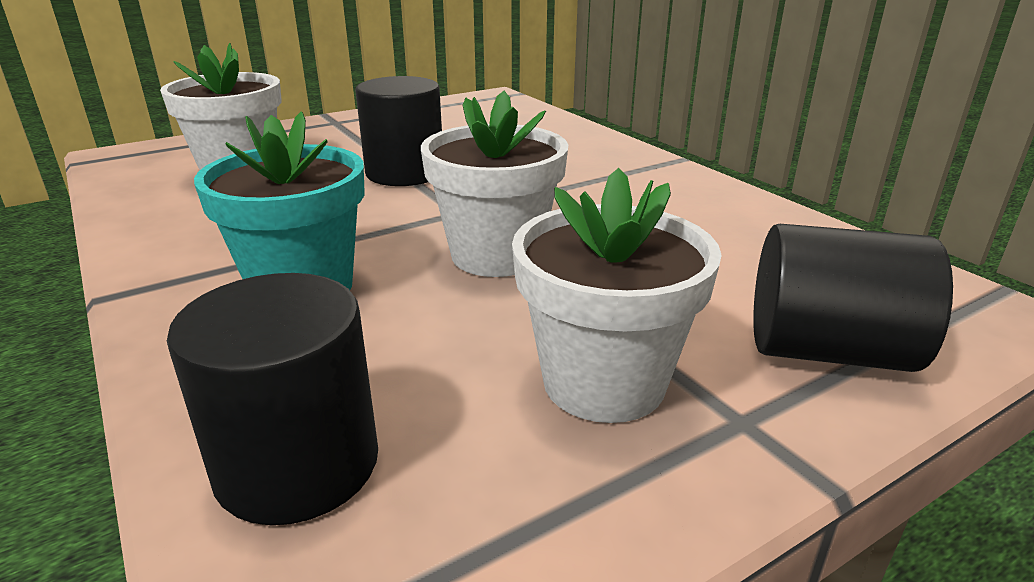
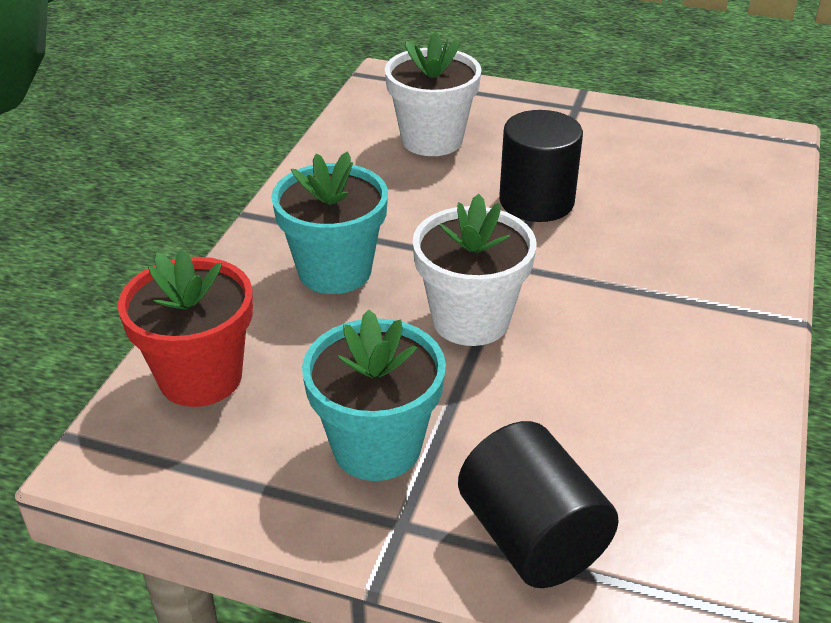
camera: 50 degrees right, 10 degrees up
black cylinder [167,273,378,525] -> red flower pot [118,249,253,407]
white flower pot [512,168,722,423] -> turquoise flower pot [302,309,446,481]

